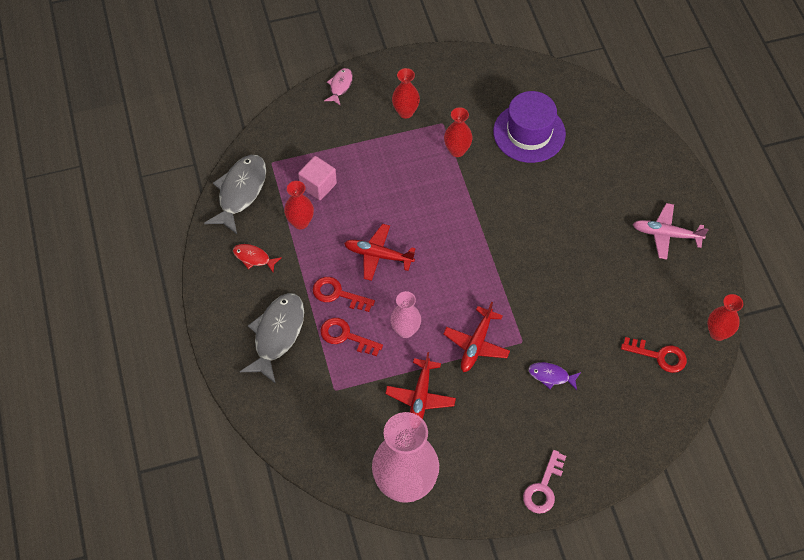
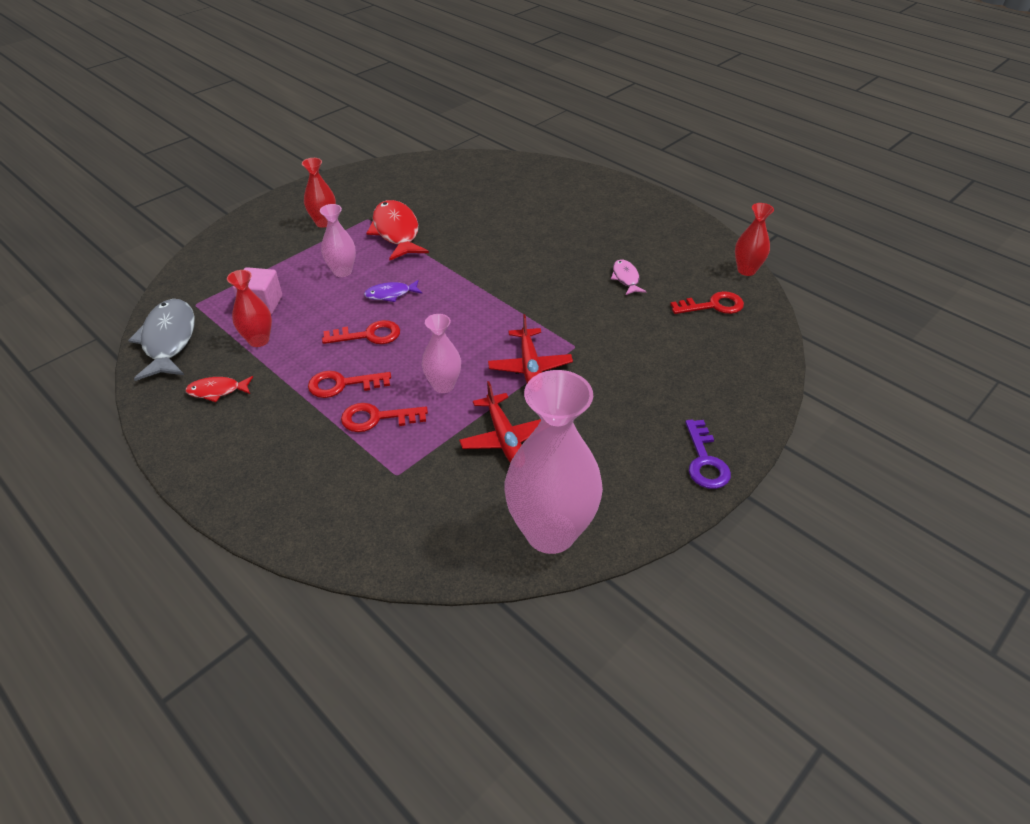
camera: 30 degrees left, 15 degrees down
grey fish [240,293,304,384] -> none
pink fish [324,68,353,106] -> pink fish moved to [611,259,647,295]
red plane [344,224,416,281] -> red key [322,320,400,344]
red vase [444,107,473,157] -> red fish [366,200,429,260]
purple hat [493,91,566,163] -> none
pink key [523,450,566,514] -> purple key [685,420,731,489]
purple fish [528,362,581,390] -> purple fish moved to [364,280,422,302]
pink plane [633,203,709,260] -> none
none -> pink vase [320,204,356,277]

